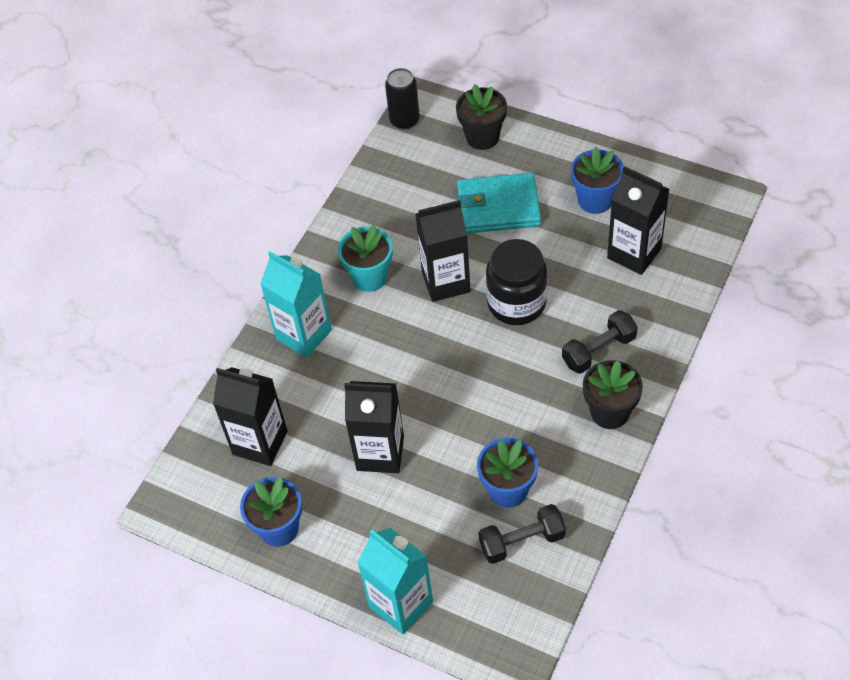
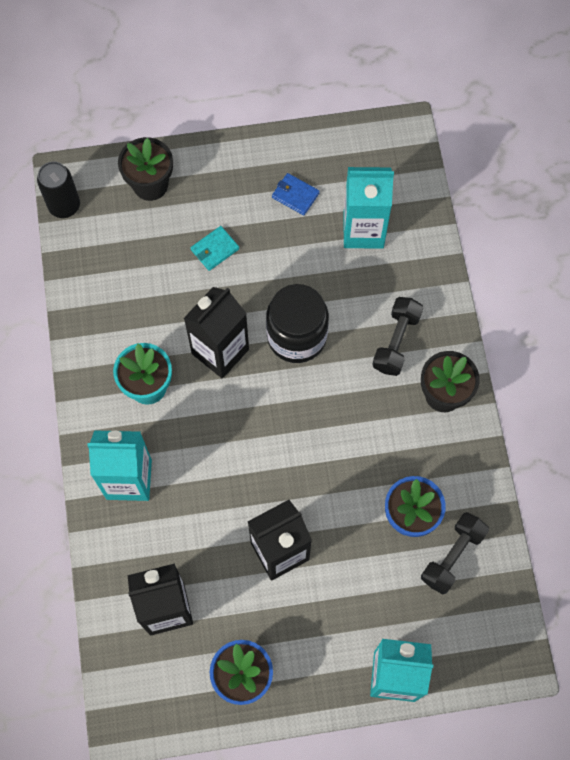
camera: 40 degrees left, 15 degrees up
turquoise wallet [457,173,541,233] -> turquoise wallet [191,226,239,271], size x0.48
blue flower pot [571,146,624,214] -> blue wallet [272,173,320,215]
black carton [607,166,670,275] -> turquoise carton [344,167,394,249]

